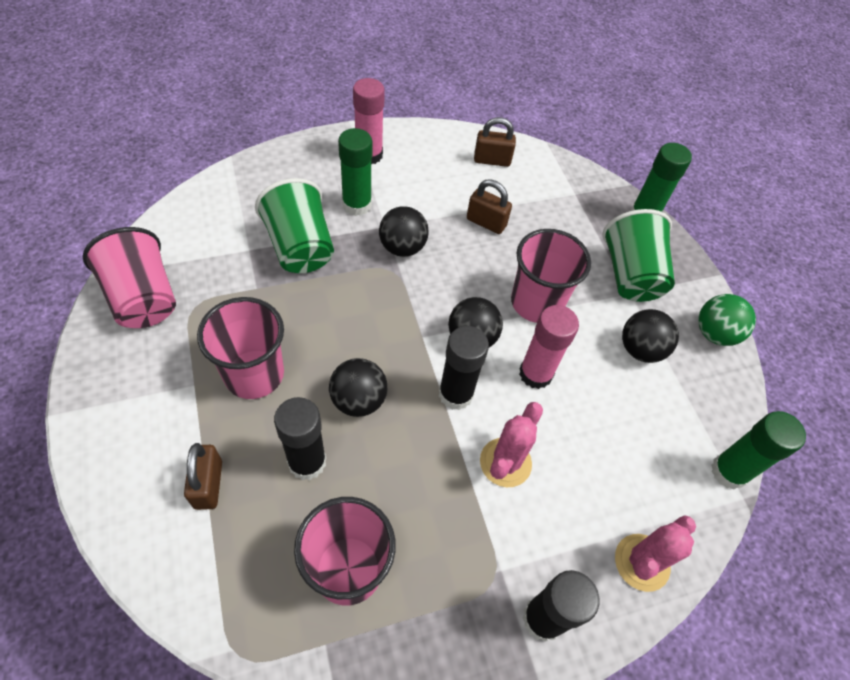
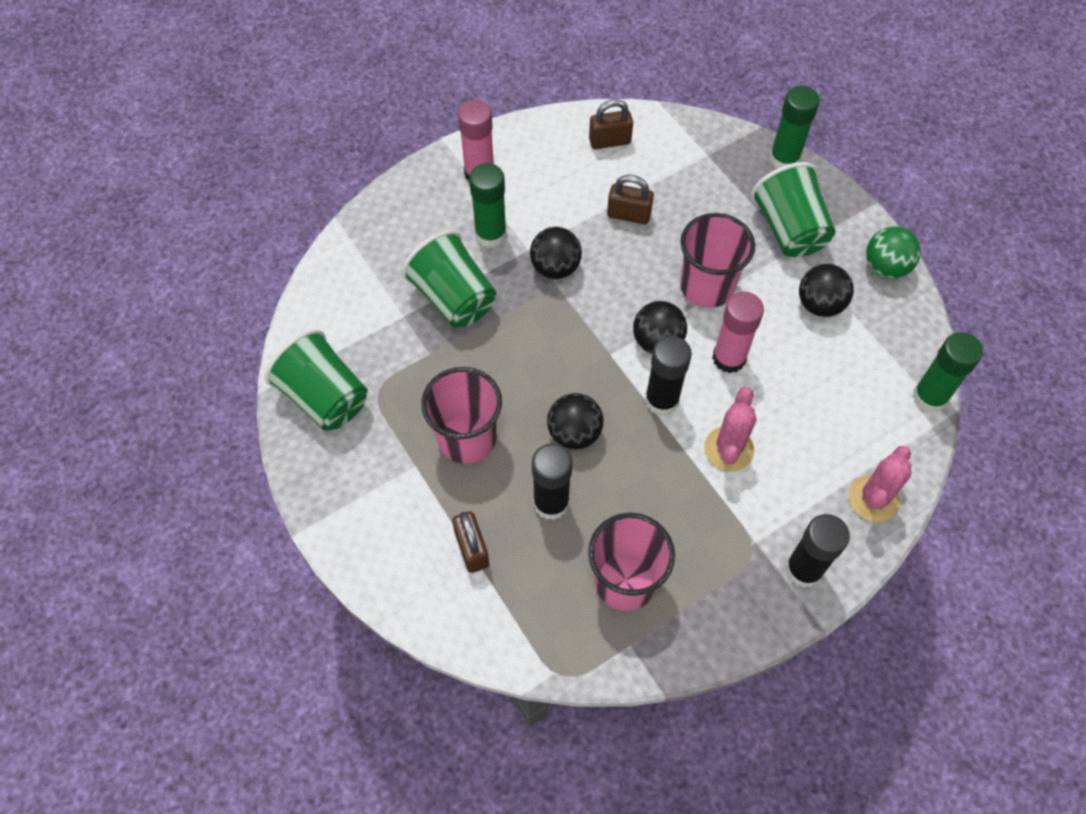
camera: 10 degrees left, 5 degrees up
pink cup [83,227,176,328] -> green cup [265,329,368,431]

